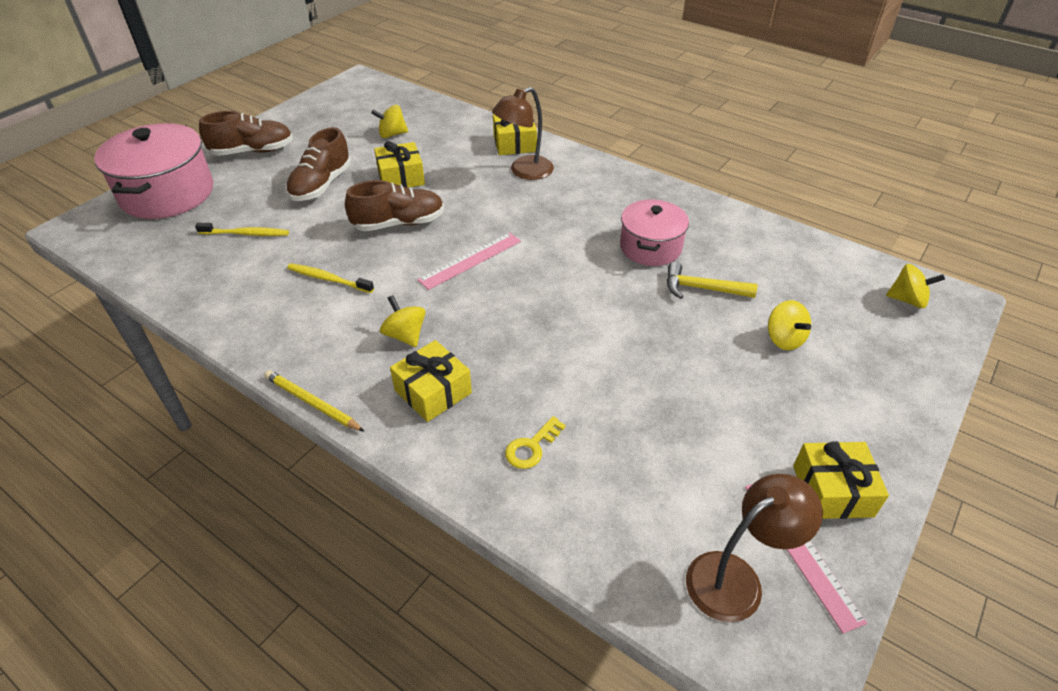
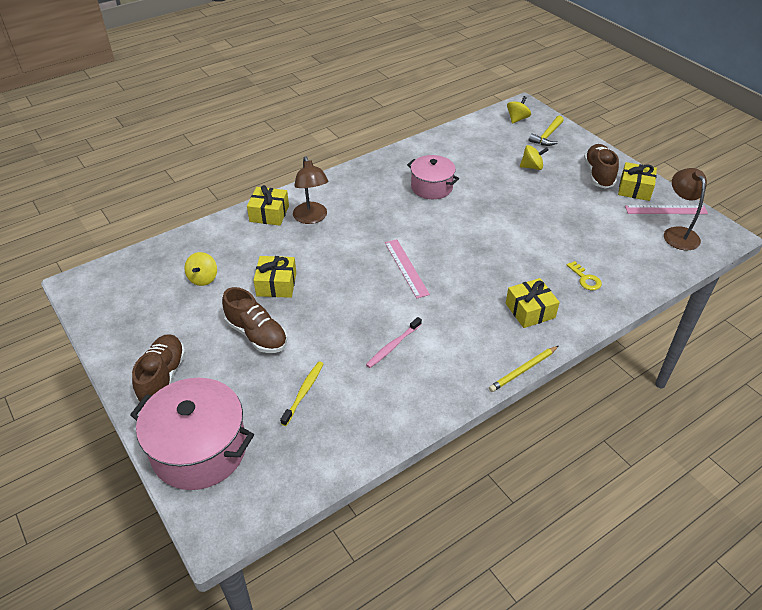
camera: 70 degrees left, 0 degrees up
yellow toothbrush [287,263,374,293] -> pink toothbrush [366,317,422,368]
brown shoe [345,180,444,231] -> brown shoe moved to [584,144,619,189]
yellow spinning top [380,295,426,347] -> none
yellow hammer [667,262,757,299] -> yellow hammer moved to [529,116,564,146]

